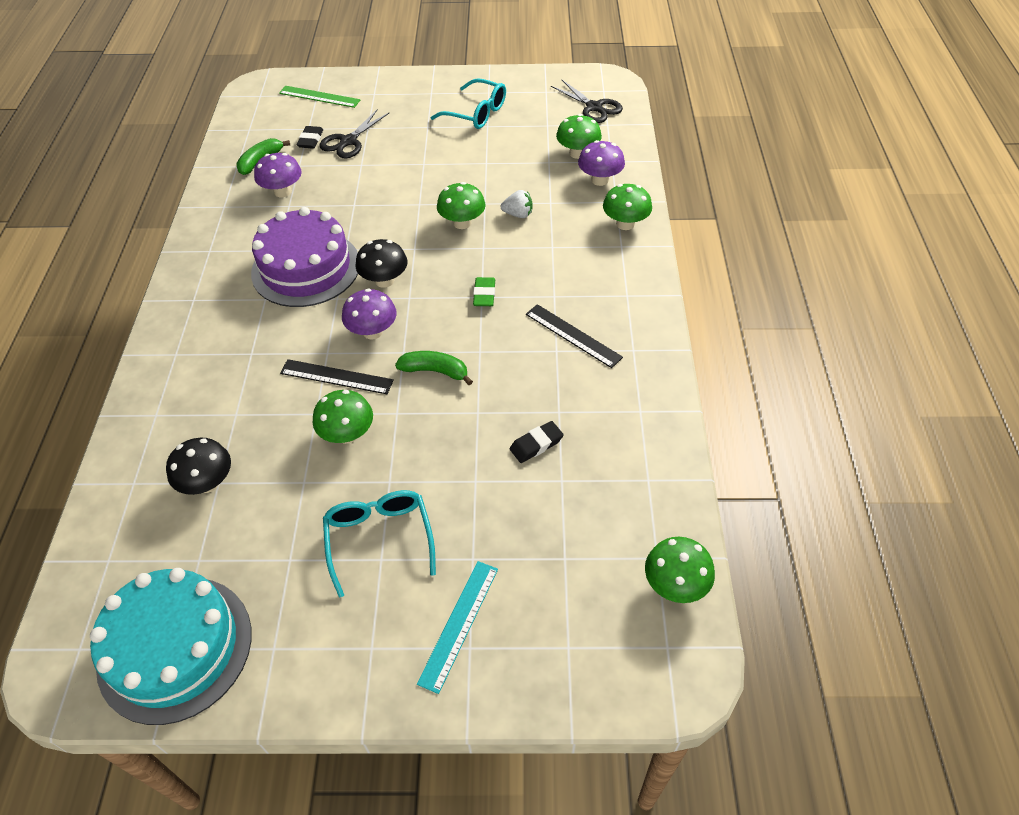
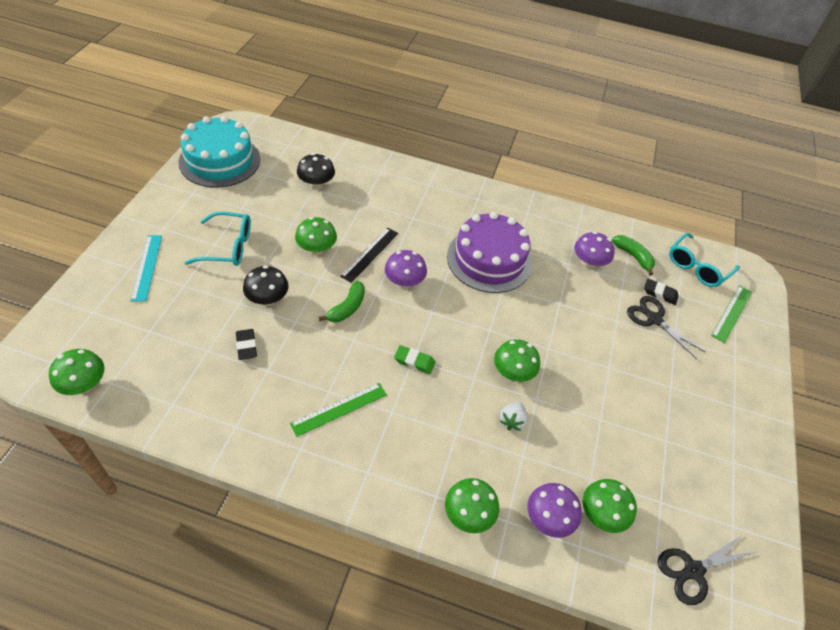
camera: 100 degrees right, 0 degrees up
black mushroom [356,239,407,288] -> black mushroom moved to [243,266,289,306]
turquoise ruler [417,561,498,694] -> turquoise ruler turned 45 degrees clockwise [131,235,162,301]
turquoise glasses [430,78,506,129] -> turquoise glasses moved to [669,233,740,287]
black ruler [526,304,623,368] -> green ruler [290,383,387,437]

